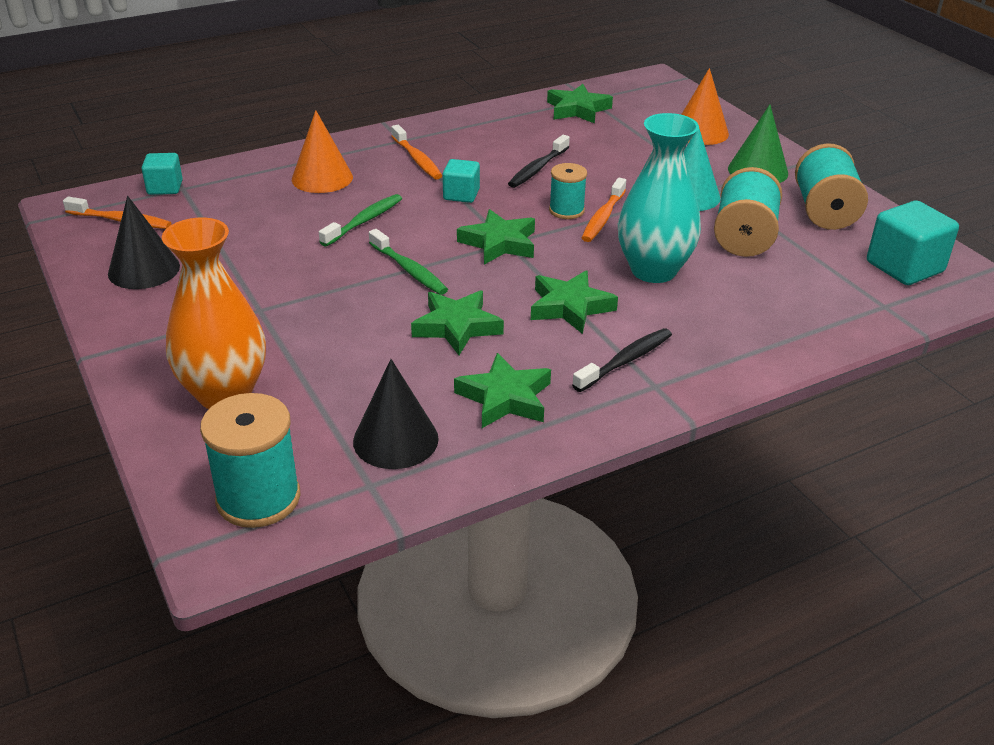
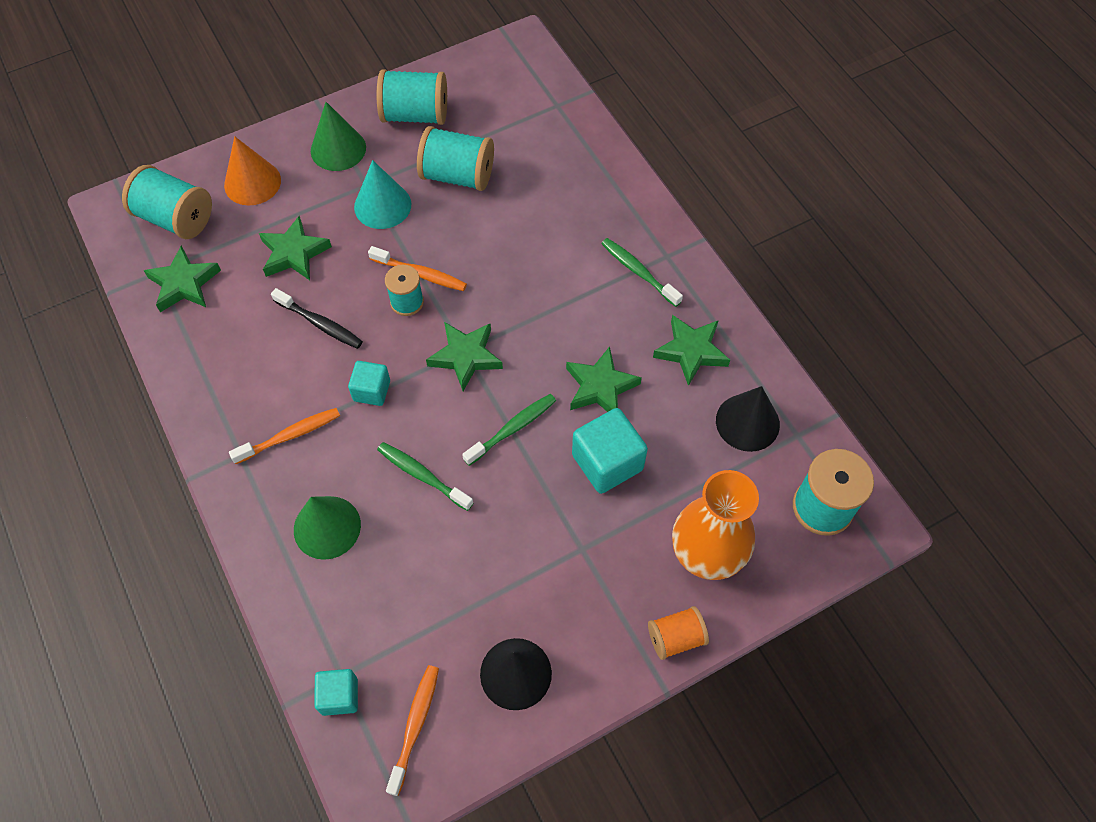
camera: 90 degrees left, 25 degrees up
orange cone [292,110,353,193] -> green cone [294,496,361,560]
green star [531,270,618,334] -> green star moved to [259,216,332,280]
black toothbrush [572,328,672,392] -> green toothbrush [601,238,683,307]
turquoise vase [618,113,701,283] -> none
turquoise cube [867,201,959,285] -> turquoise cube moved to [572,408,648,494]
none -> turquoise spool [122,165,212,239]
none -> orange spool [648,606,709,660]

